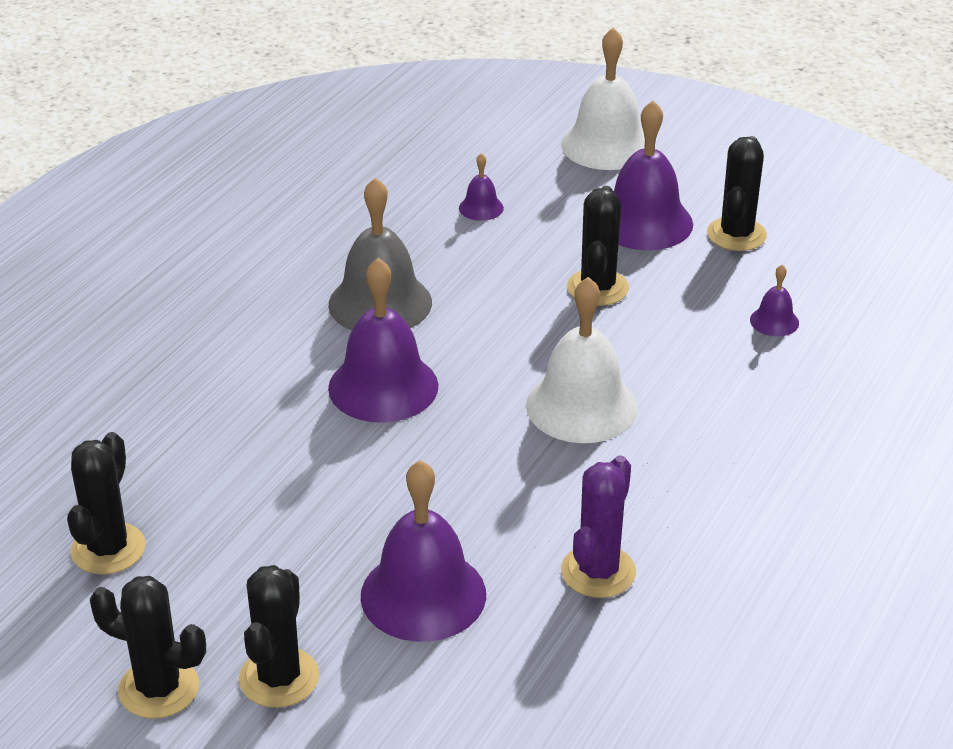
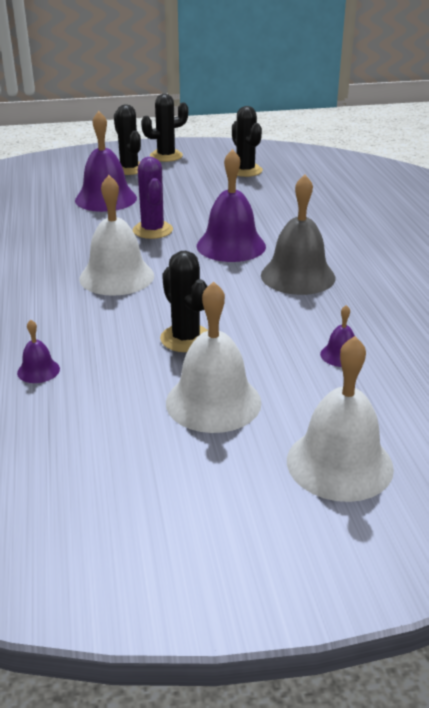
camera: 140 degrees right, 5 degrees down
purple cactus [561,455,636,598] -> purple cactus moved to [133,157,173,239]
purple bell [614,100,693,250] -> white bell [166,281,262,433]
black cactus [707,136,767,251] -> none

